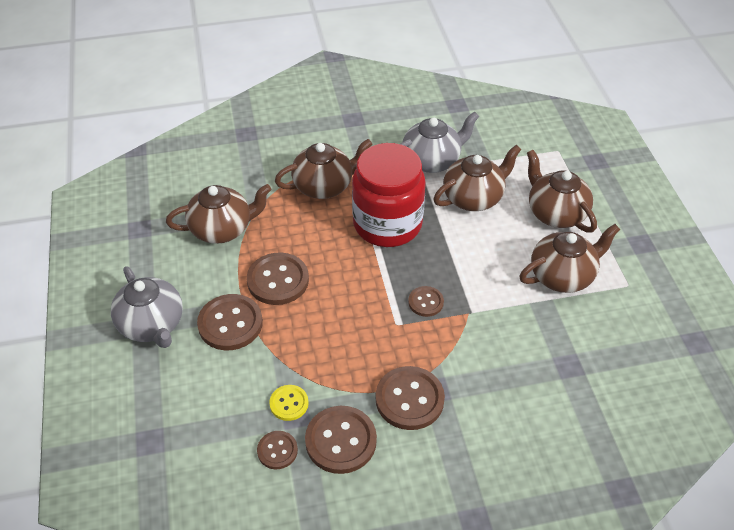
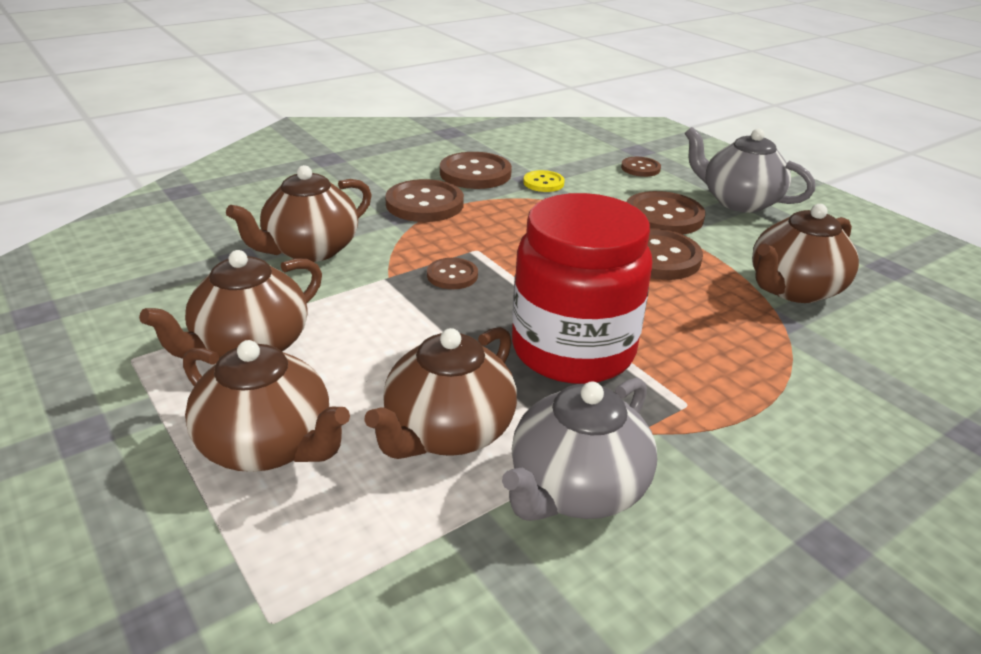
camera: 155 degrees right, 15 degrees down
brown button [257,431,298,469] -> brown button moved to [621,157,661,177]
brown teapot [275,139,372,199] -> brown teapot moved to [226,165,372,262]

